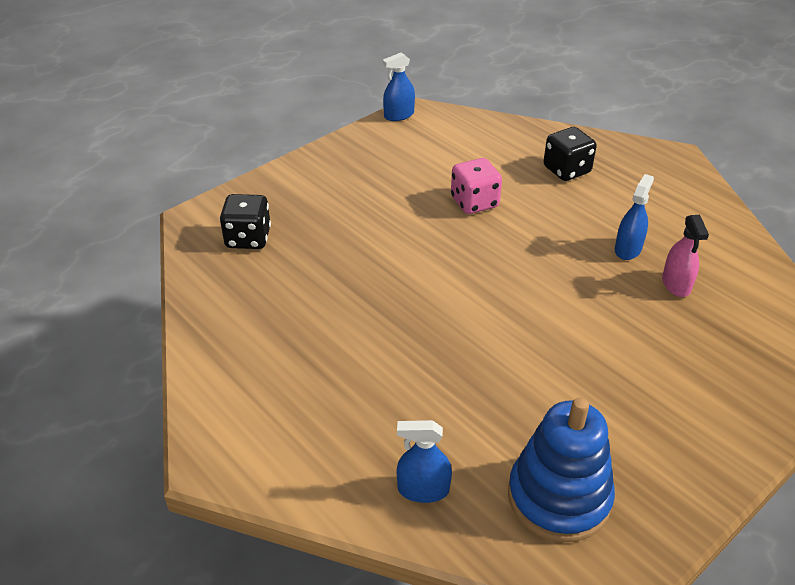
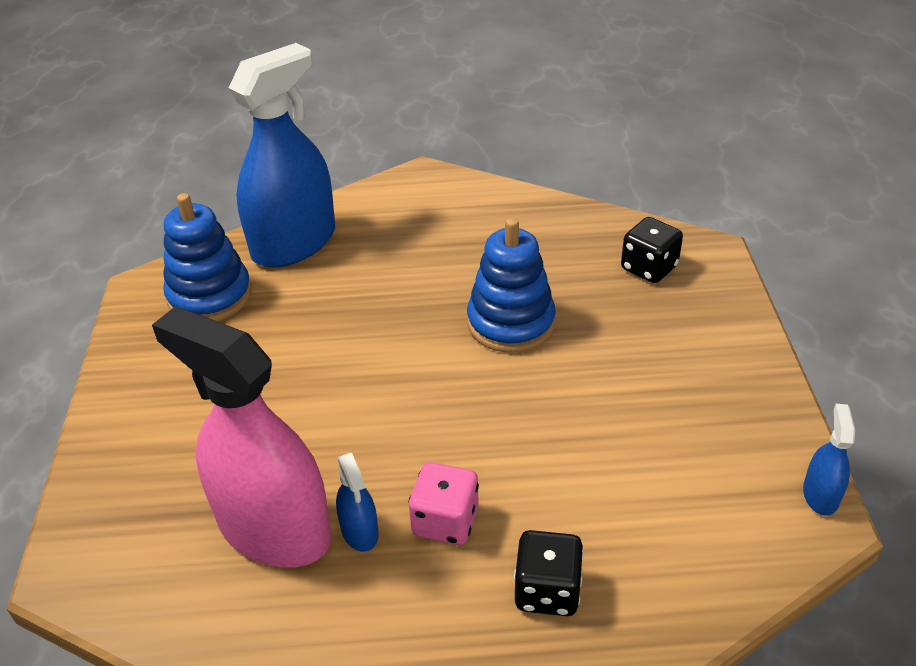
camera: 130 degrees right, 0 degrees up
blue spray bottle [397,420,452,503] -> blue spray bottle [229,43,335,268], size x2.43
pink dice [451,158,502,214] -> pink dice moved to [408,462,479,545]
pink spray bottle [662,215,709,297] -> pink spray bottle [152,307,332,568], size x2.43
none -> blue stacking toy [467,218,556,353]

